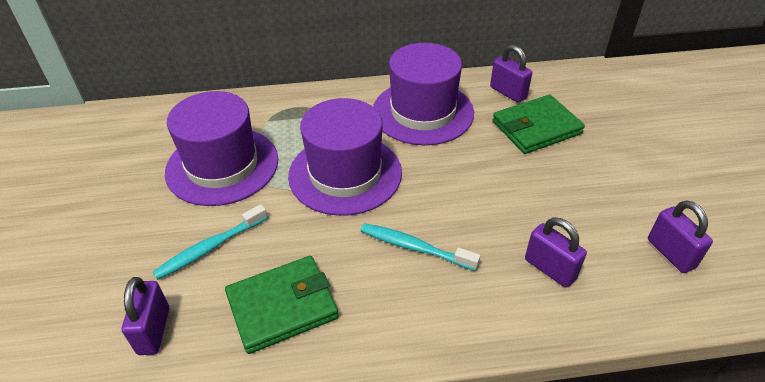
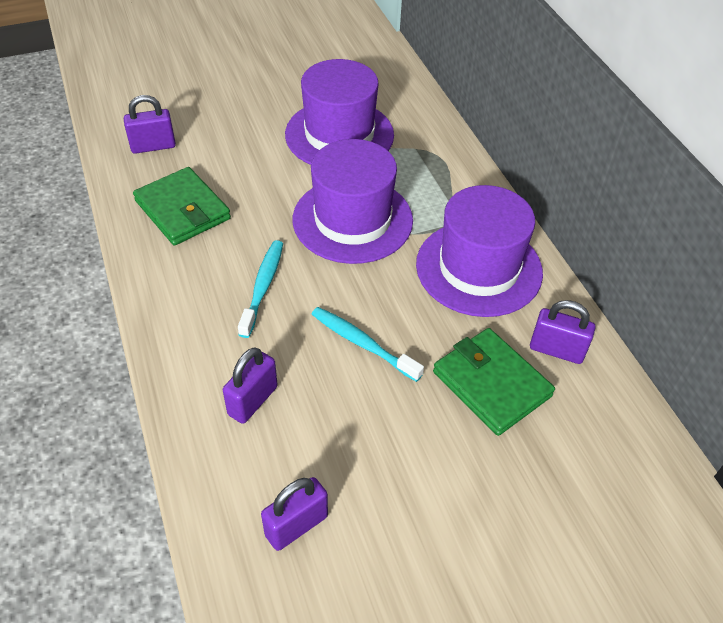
camera: 75 degrees right, 5 degrees up
turquoise toothbrush [153,204,268,280] -> turquoise toothbrush moved to [311,307,424,382]
purple padlock [490,45,532,103] -> purple padlock turned 75 degrees clockwise [530,300,595,364]

